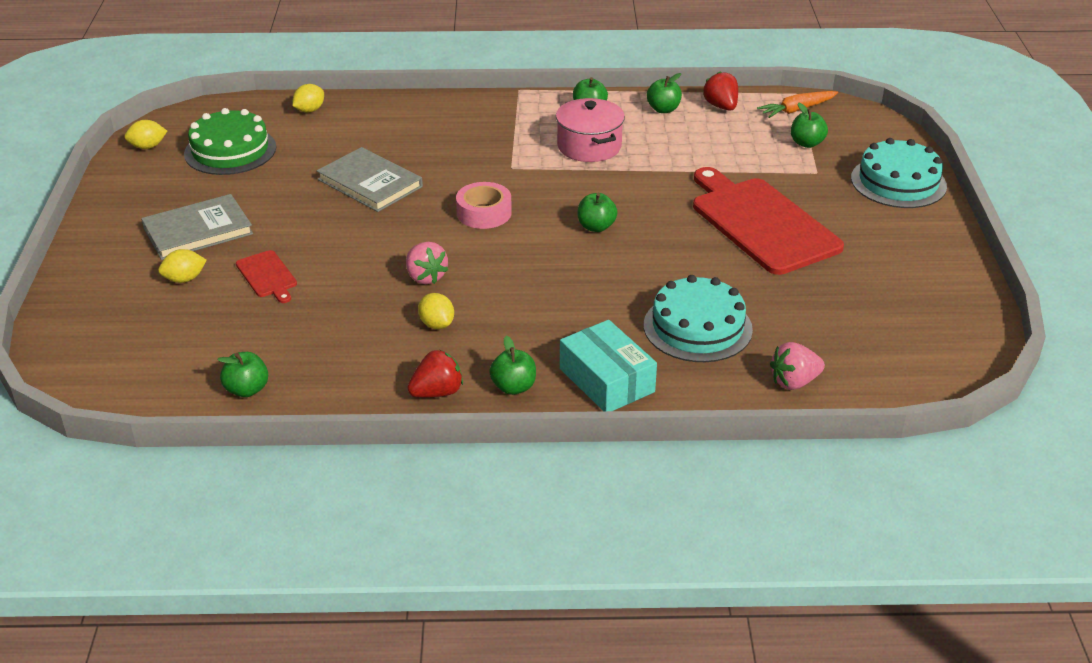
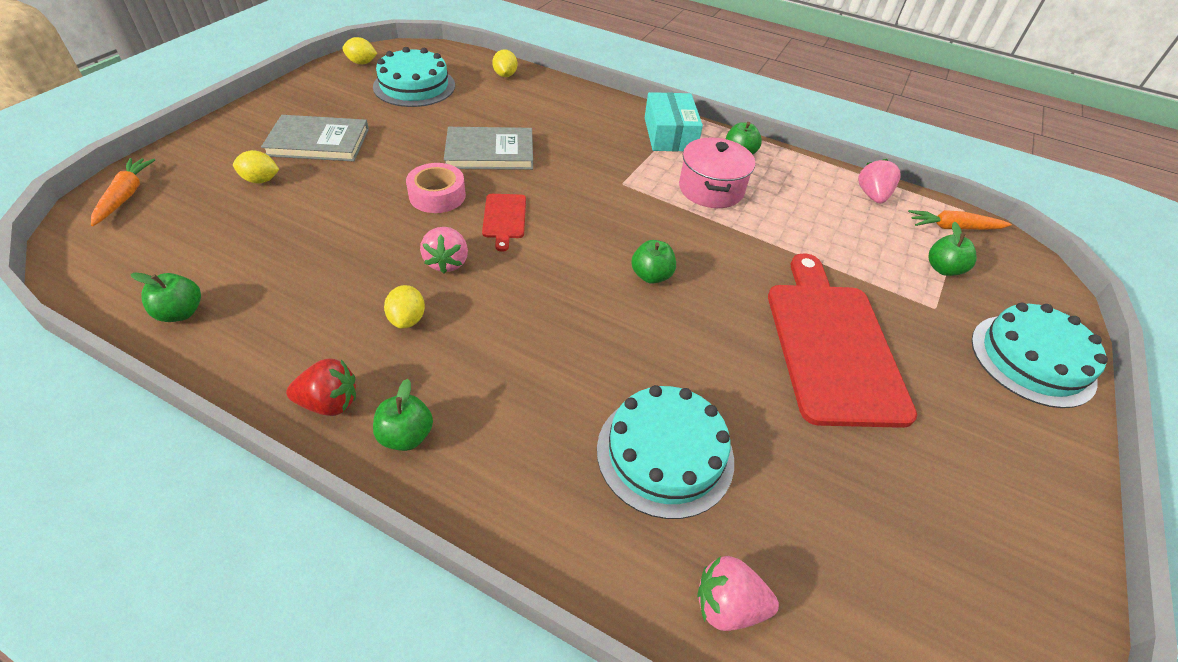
camera: 25 degrees right, 10 degrees up
green cake [184,108,276,175] -> turquoise cake [373,47,455,107]
red cutting board [236,250,297,303] -> red cutting board moved to [482,194,526,252]
yellow lemon [292,84,324,113] -> yellow lemon turned 75 degrees counterclockwise [492,49,517,77]
grey book [317,147,423,212] -> grey book turned 75 degrees counterclockwise [444,127,533,170]
pink tape [456,182,512,229] -> pink tape moved to [406,163,466,213]
turquoise box [560,320,657,411] -> turquoise box moved to [645,92,703,151]
green apple [647,73,682,113] -> none
red strawberry [703,71,738,111] -> pink strawberry [858,159,901,204]
none -> orange carrot [91,158,155,226]

